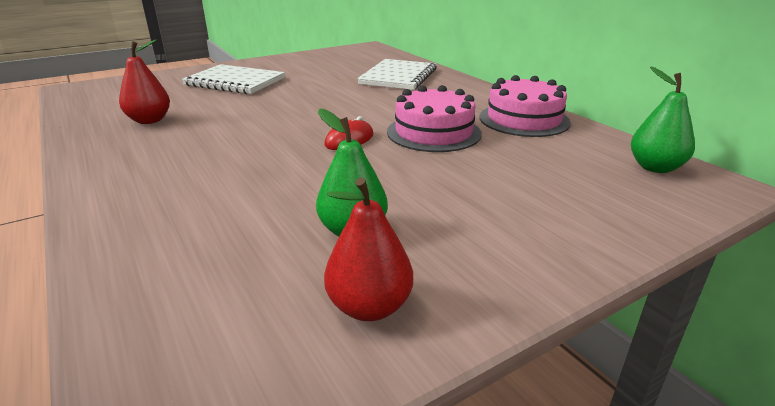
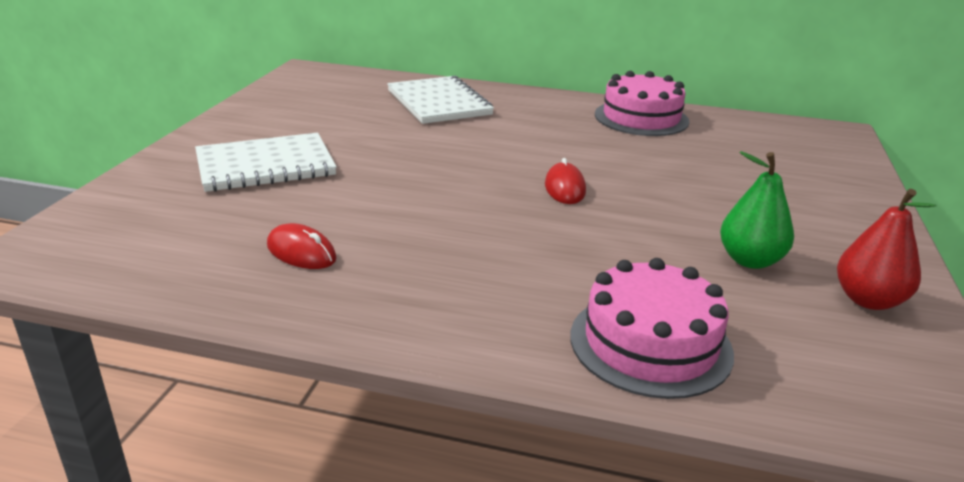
camera: 45 degrees left, 0 degrees up
red pear [119,39,170,124] -> red mouse [267,223,337,269]
pink cake [387,85,482,152] -> pink cake moved to [570,258,734,399]
green pear [631,67,695,173] -> none

